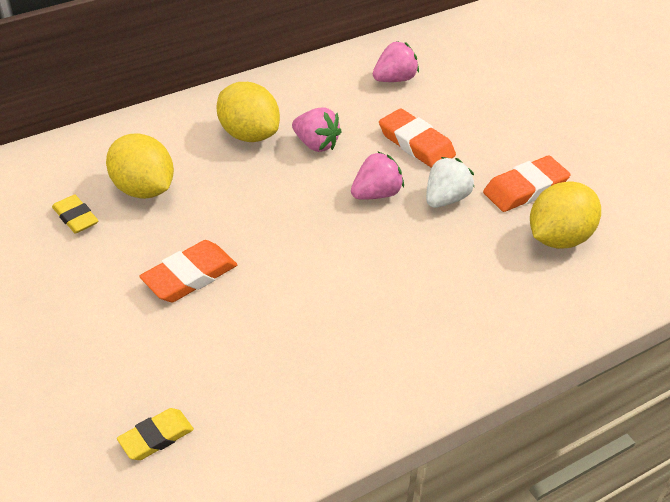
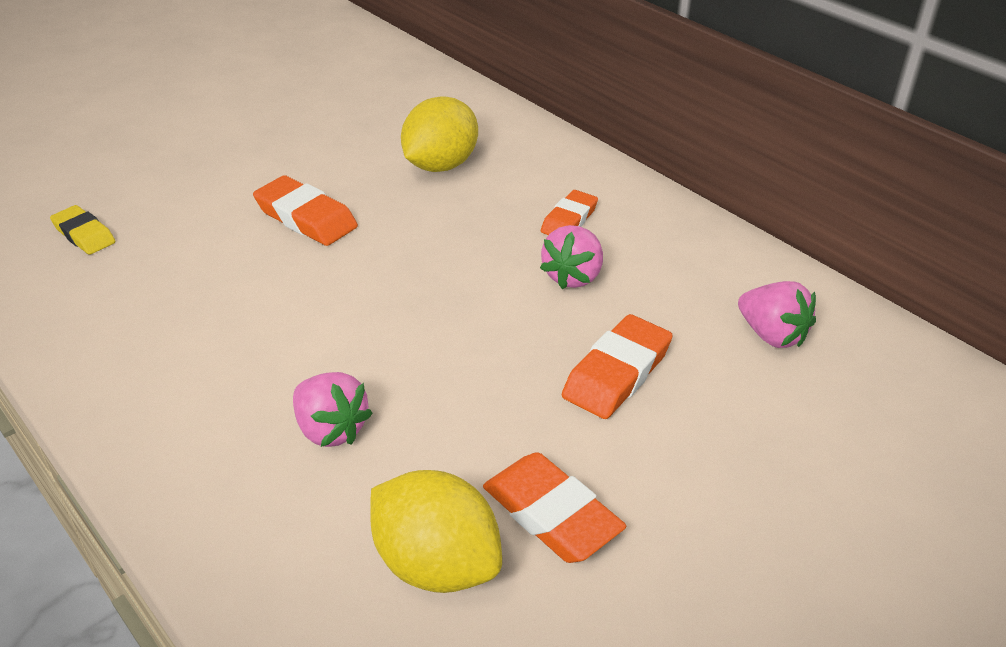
camera: 80 degrees right, 5 degrees down
yellow eraser [52,195,99,234] -> none
yellow lemon [216,82,280,142] -> orange eraser [541,190,598,235]
pink strawberry [351,151,404,200] -> pink strawberry moved to [293,372,373,447]
white strawberry [426,157,474,208] -> none

